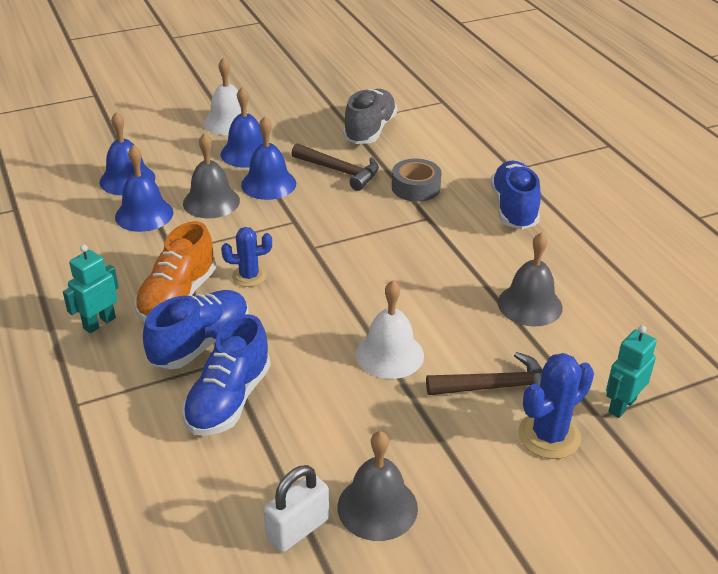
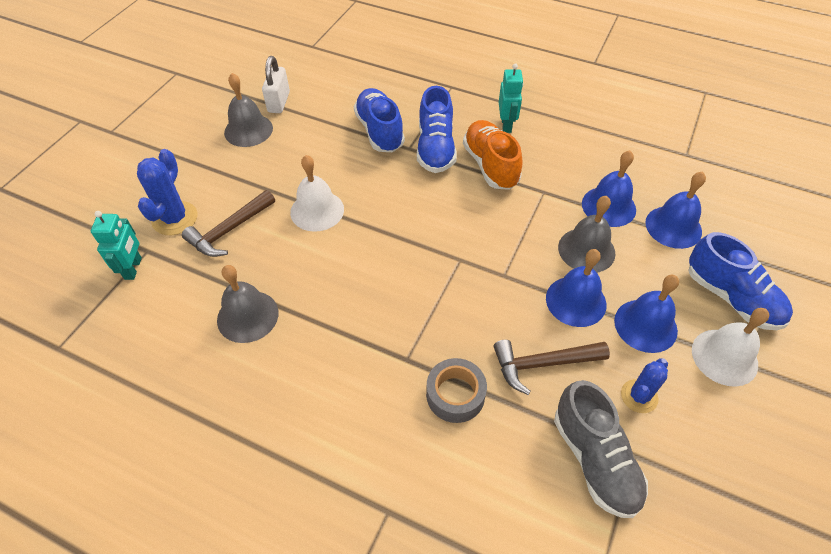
camera: 140 degrees right, 15 degrees up
blue cactus [221,227,272,287] -> blue cactus moved to [621,358,668,413]
blue shoe [490,161,541,230] -> blue shoe moved to [688,232,793,330]

